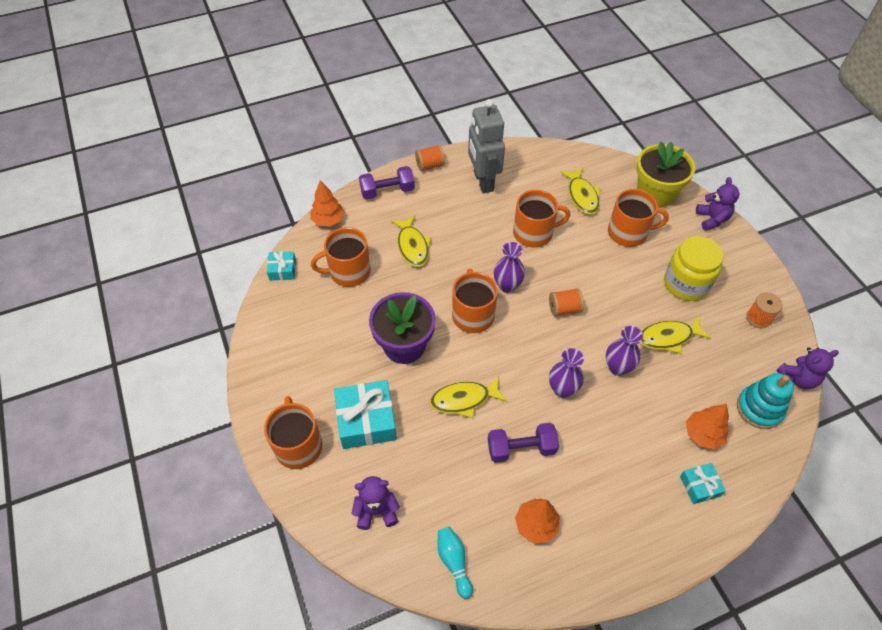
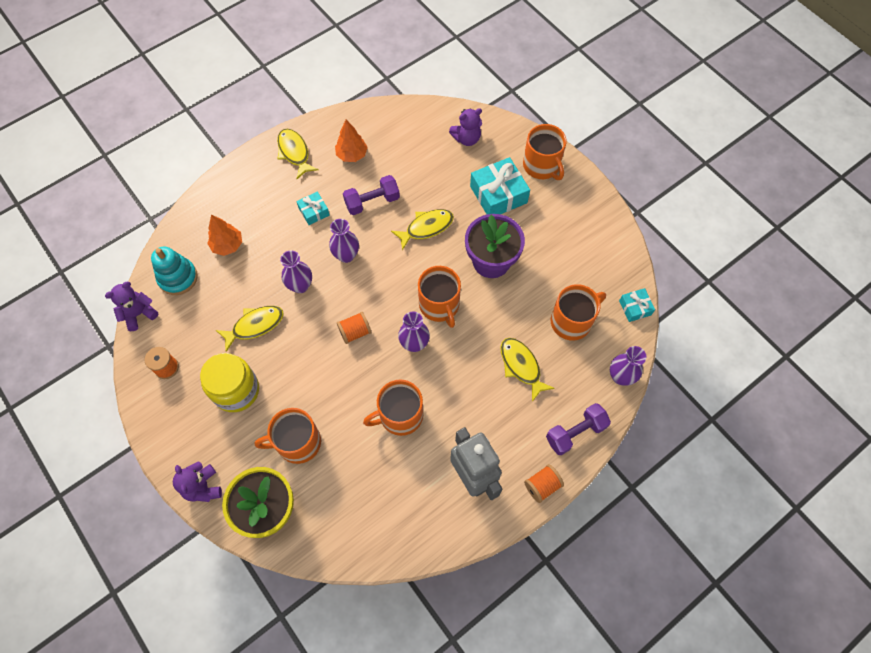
camera: 165 degrees right, 10 degrees up
orange tree [310,180,345,227] -> purple vase [610,346,646,386]
turquoise bowling pin [438,527,473,599] -> none
yellow fish [560,168,601,215] -> yellow fish moved to [277,128,319,179]
turquoise gift [680,463,726,504] -> turquoise gift moved to [296,192,330,225]

